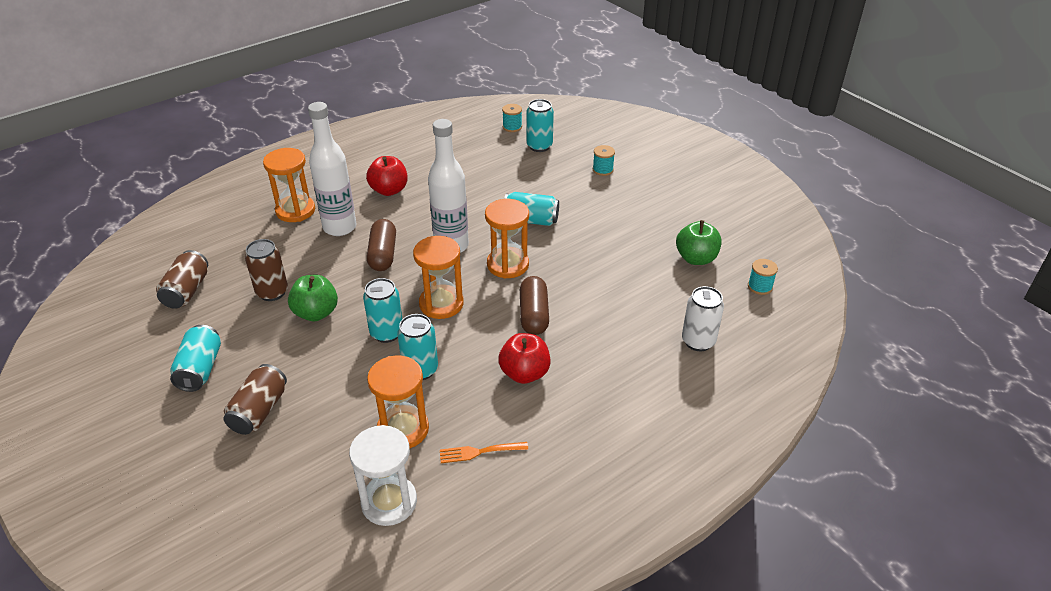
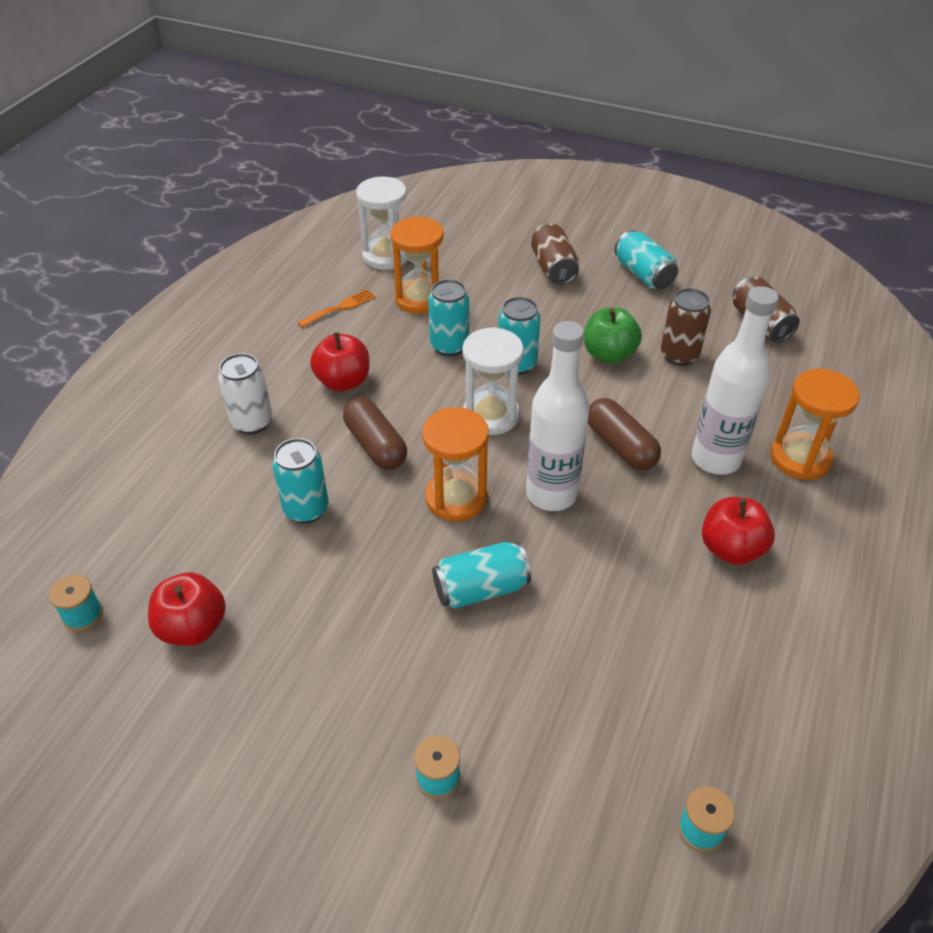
camera: 150 degrees right, 5 degrees up
orange hourglass [413,236,464,319] -> white hourglass [463,327,524,435]
turquoise can [526,99,554,152] -> turquoise can moved to [272,438,329,523]
green apple [676,220,722,265] -> red apple [148,572,226,646]
white can [682,286,724,351] -> white can moved to [218,353,272,434]

